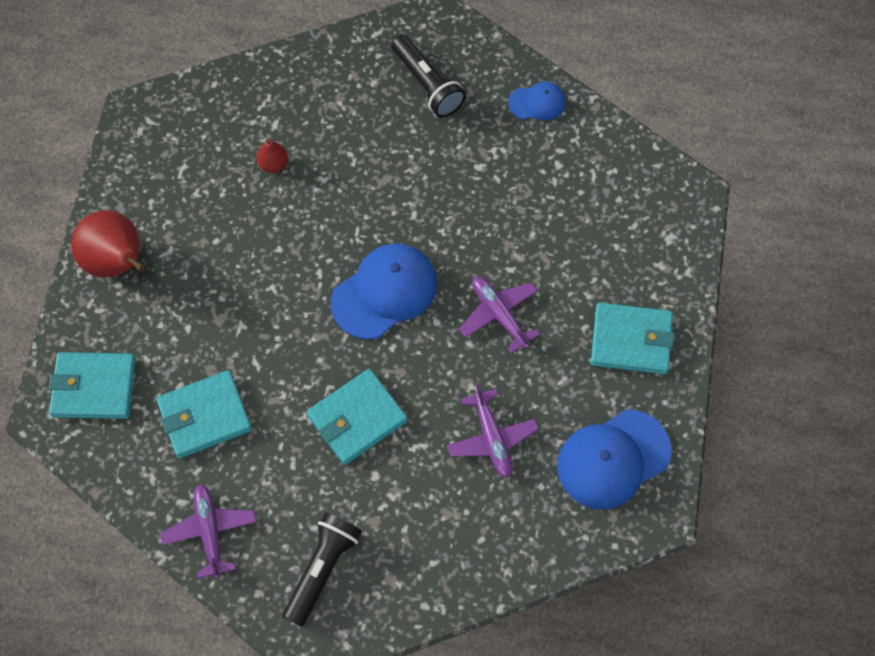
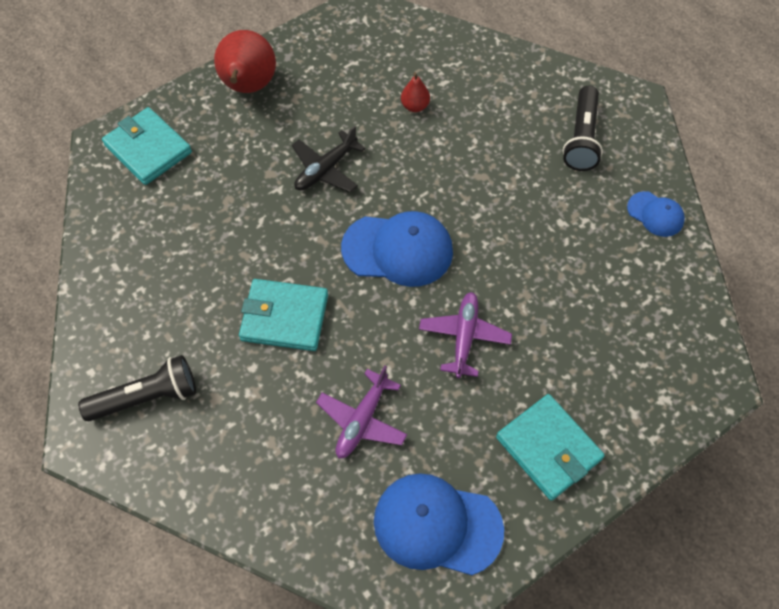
camera: 45 degrees right, 5 degrees down
turquoise wallet [156,370,252,459] -> none
purple plane [160,484,256,579] -> none
none -> black plane [292,126,366,193]

